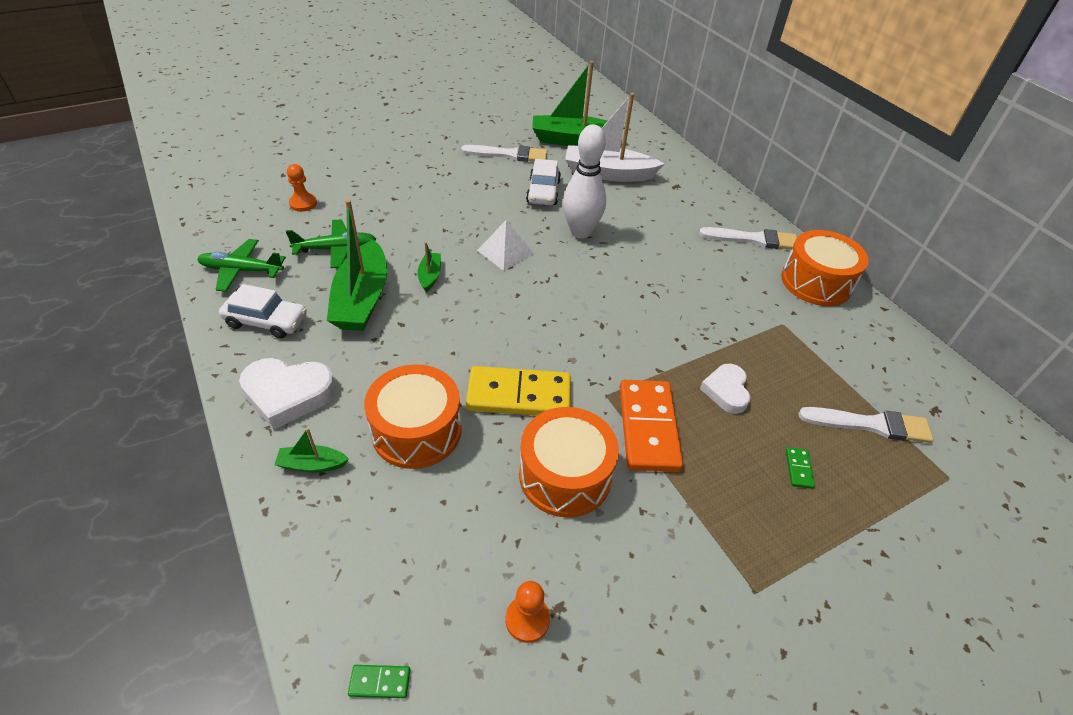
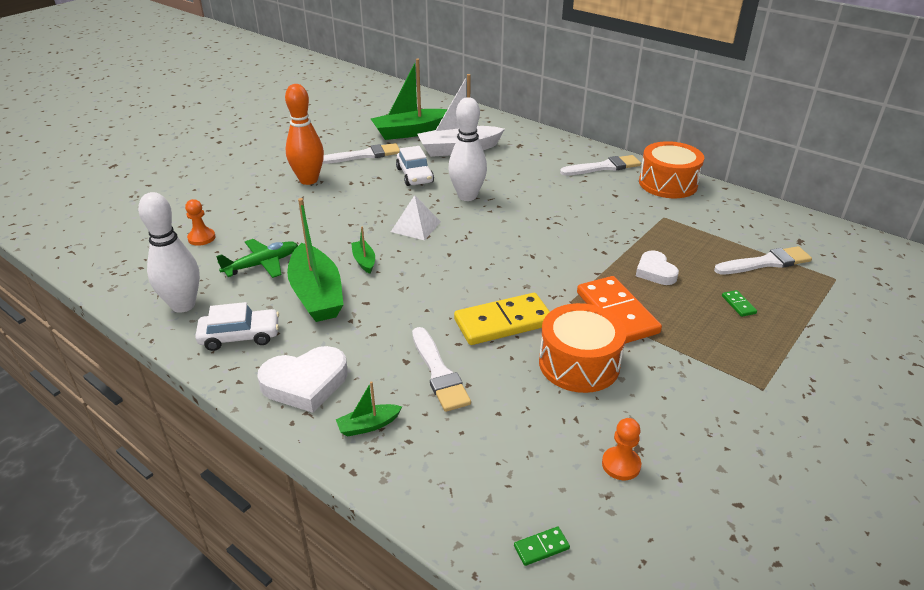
camera: 20 degrees left, 10 degrees down
green plane [197,239,286,292] -> white bowling pin [138,192,200,313]
orange drum [364,364,462,469] -> white brush [412,327,471,412]
none -> orange bowling pin [285,84,324,185]

